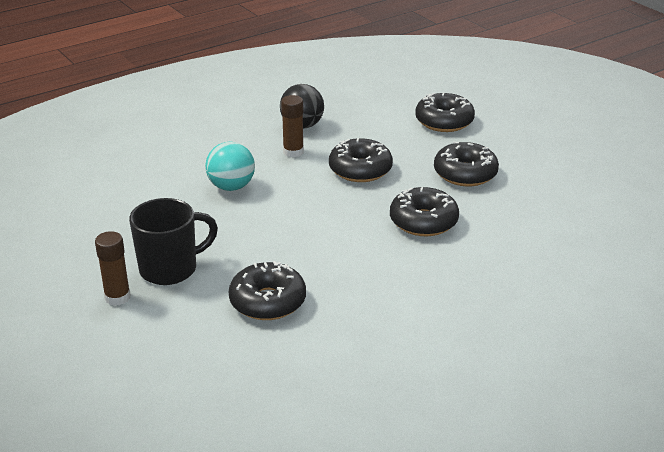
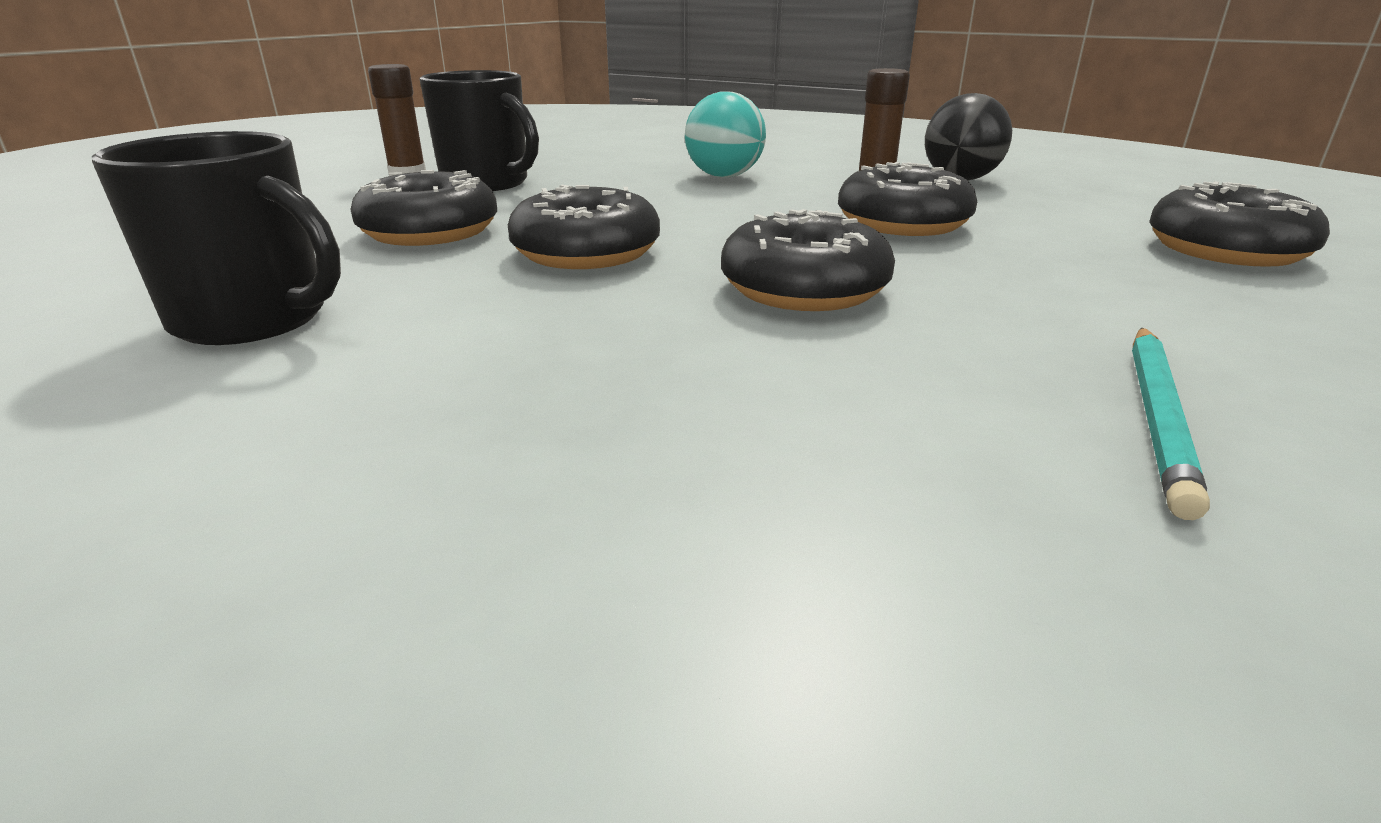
camera: 65 degrees right, 5 degrees down
black donut [434,141,499,186] -> black donut moved to [508,185,660,269]
none -> black mug [92,131,341,345]
none -> turquoise pencil [1132,328,1210,520]

